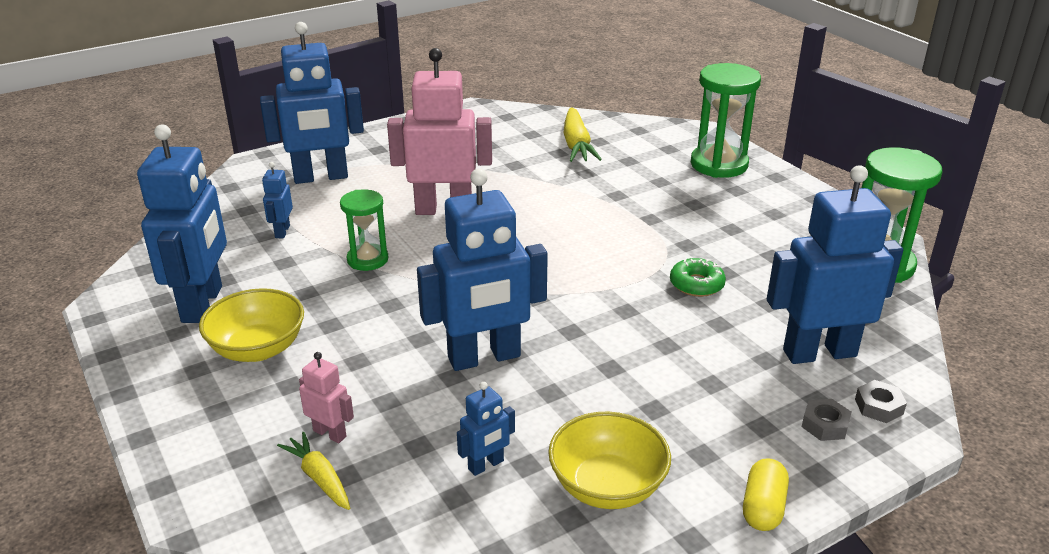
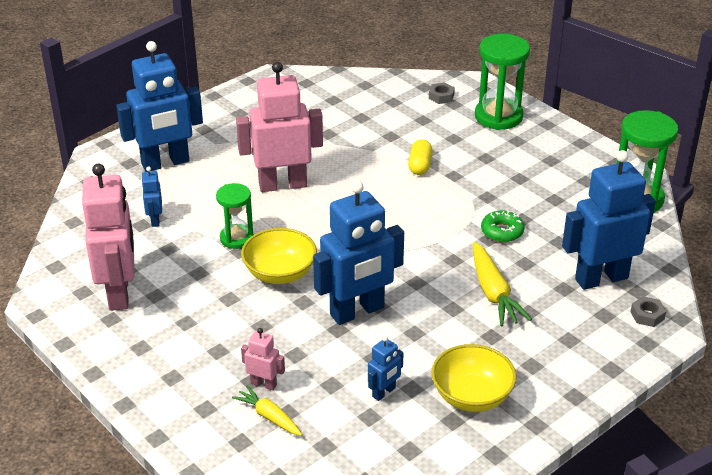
camera: 10 degrees left, 5 degrees up
blue robot [137,124,227,323] -> pink robot [82,163,135,311]
yellow bowl [199,288,304,362] -> yellow bowl moved to [241,228,317,284]
yellow carrot [564,107,602,162] -> yellow carrot moved to [473,242,532,326]
yellow capsule [743,458,789,531] -> yellow capsule moved to [408,139,432,175]
grey nut [802,399,852,441] -> grey nut moved to [429,82,455,104]

